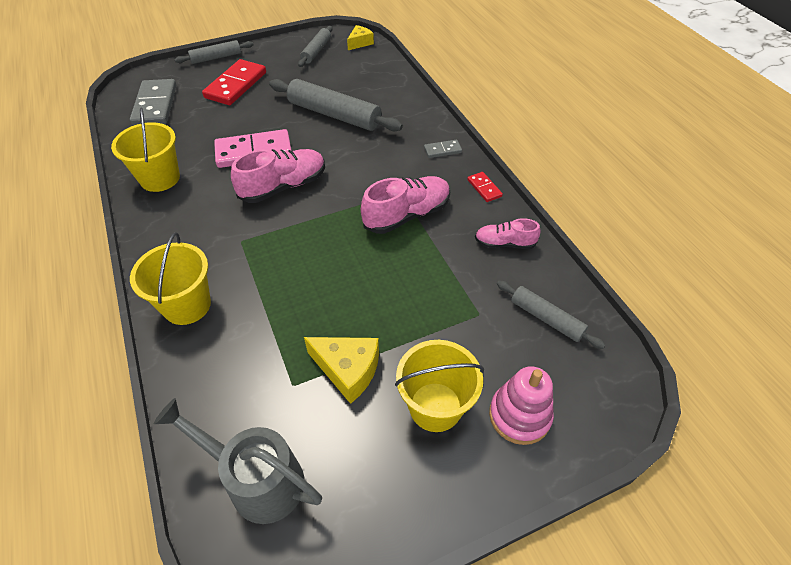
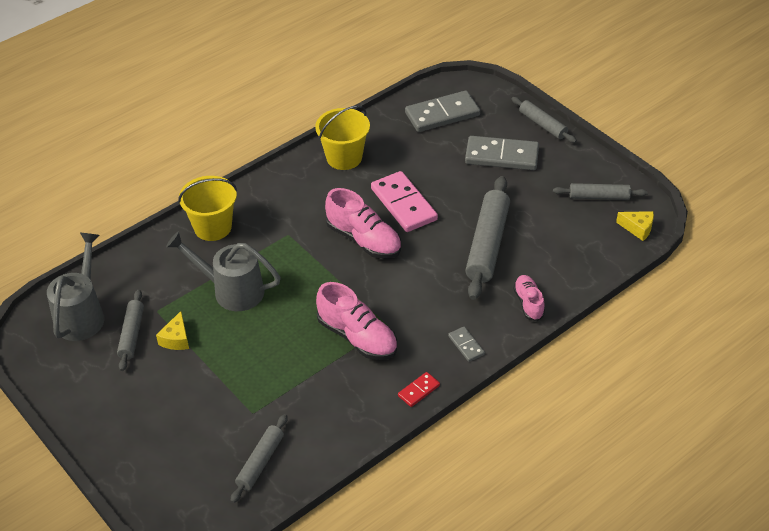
camera: 75 degrees right, 5 degrees down
red domino [202,59,266,105] -> grey domino [465,136,539,170]
yellow cheese [304,337,379,404] -> yellow cheese [156,311,189,350], size x0.65
yellow bucket [395,340,484,432] -> none
pink shoe [475,218,541,249] -> pink shoe moved to [513,275,545,321]
pink stacking toy [489,366,554,445] -> none
none -> grey rolling pin [117,290,144,371]
none -> grey watering can [166,231,281,311]

